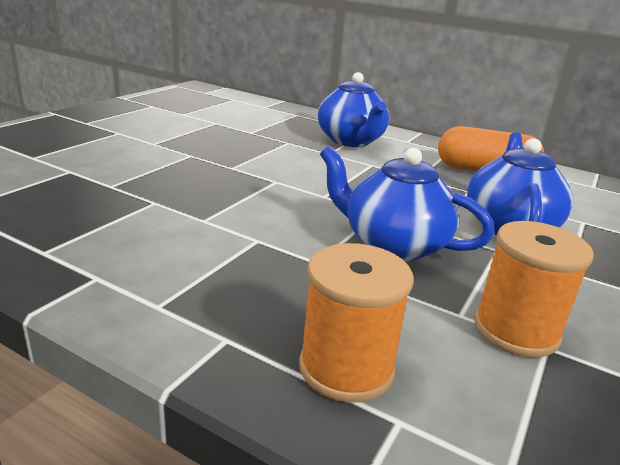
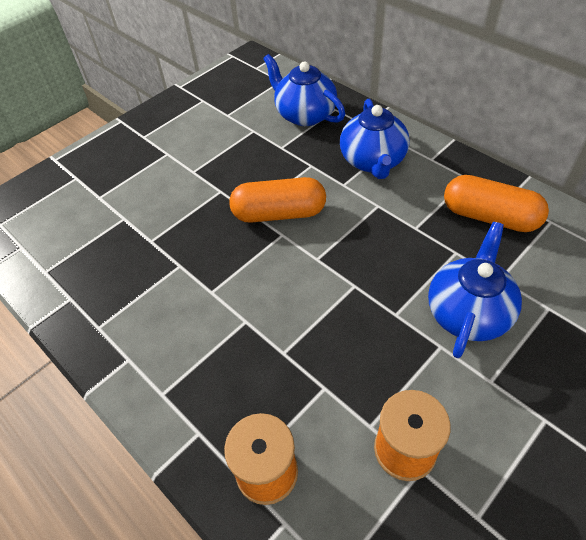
camera: 20 degrees right, 25 degrees up
blue teapot [320,146,494,261] -> blue teapot moved to [263,54,345,126]
none -> orange capsule [229,177,326,223]

